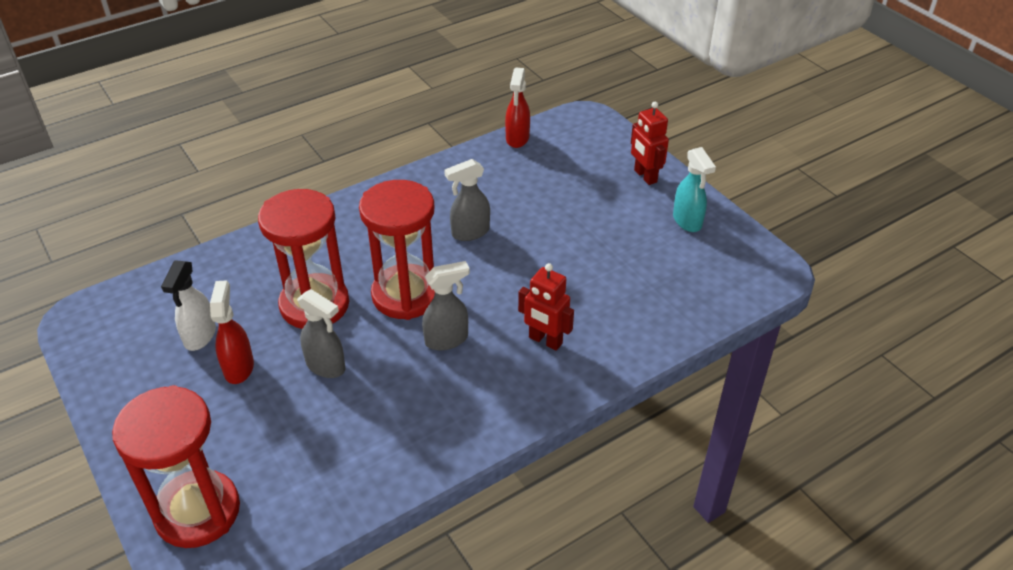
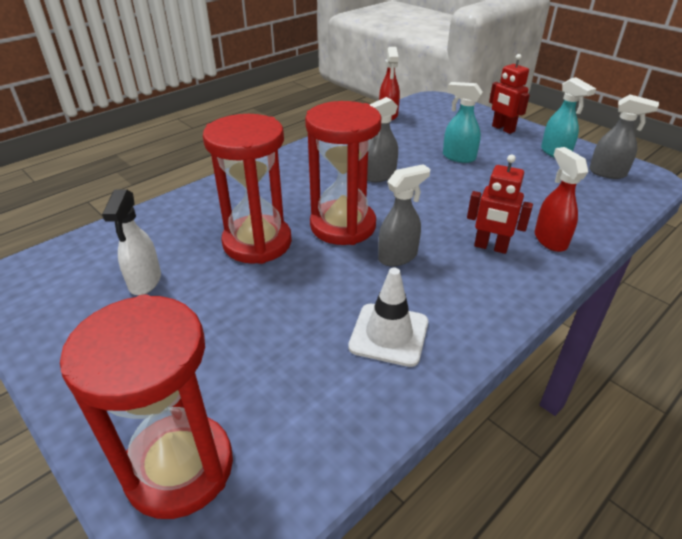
camera: 10 degrees left, 5 degrees down
red spray bottle [210,280,254,384] -> red spray bottle moved to [535,147,588,252]
grey spray bottle [297,289,345,378] -> grey spray bottle moved to [589,94,659,179]
none -> white traffic cone [348,268,428,367]
none -> turquoise spray bottle [443,82,483,163]

